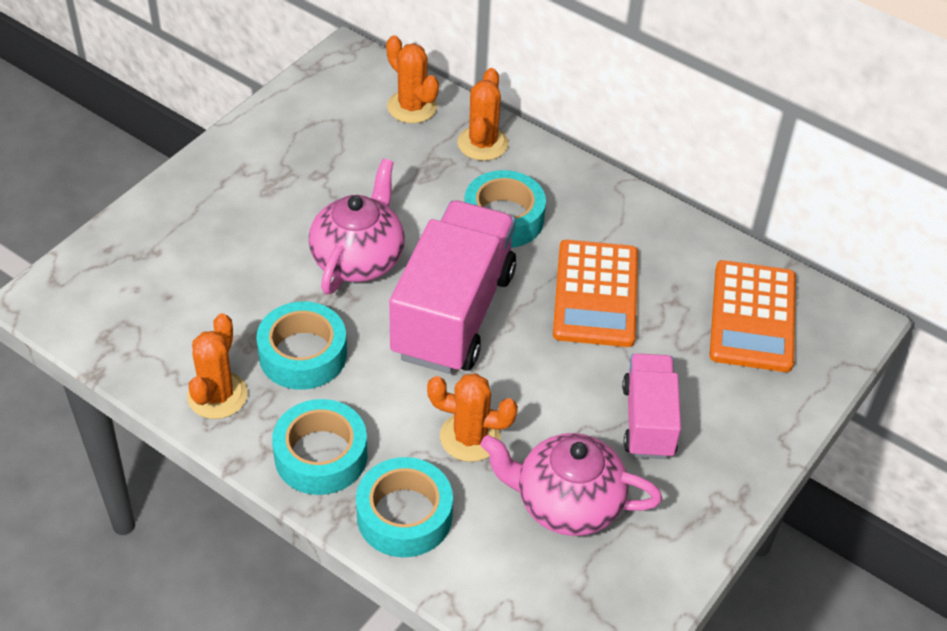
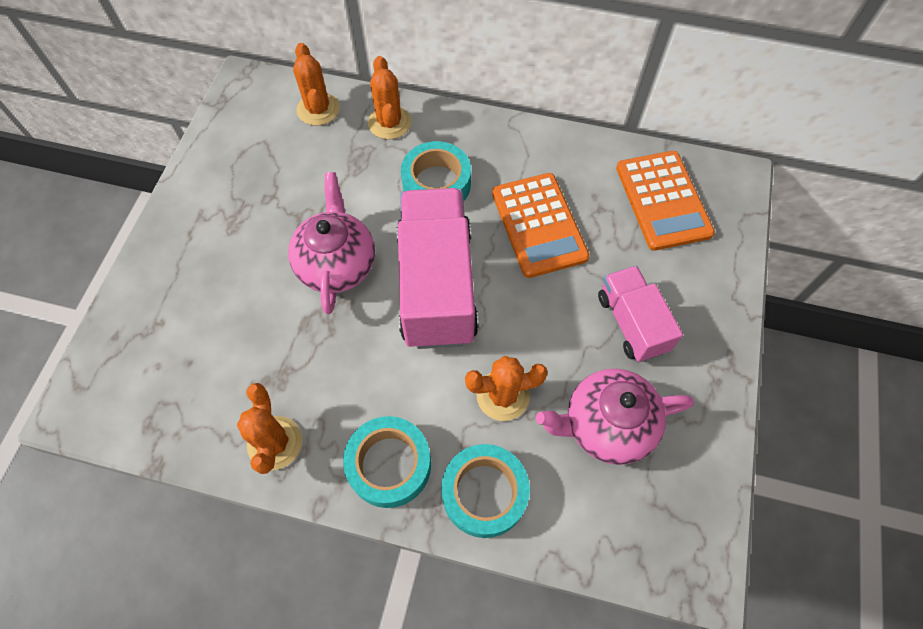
camera: 20 degrees left, 15 degrees up
turquoise tape [256,302,347,390] -> none
orange cactus [386,35,439,123] -> orange cactus turned 45 degrees clockwise [293,43,340,126]

